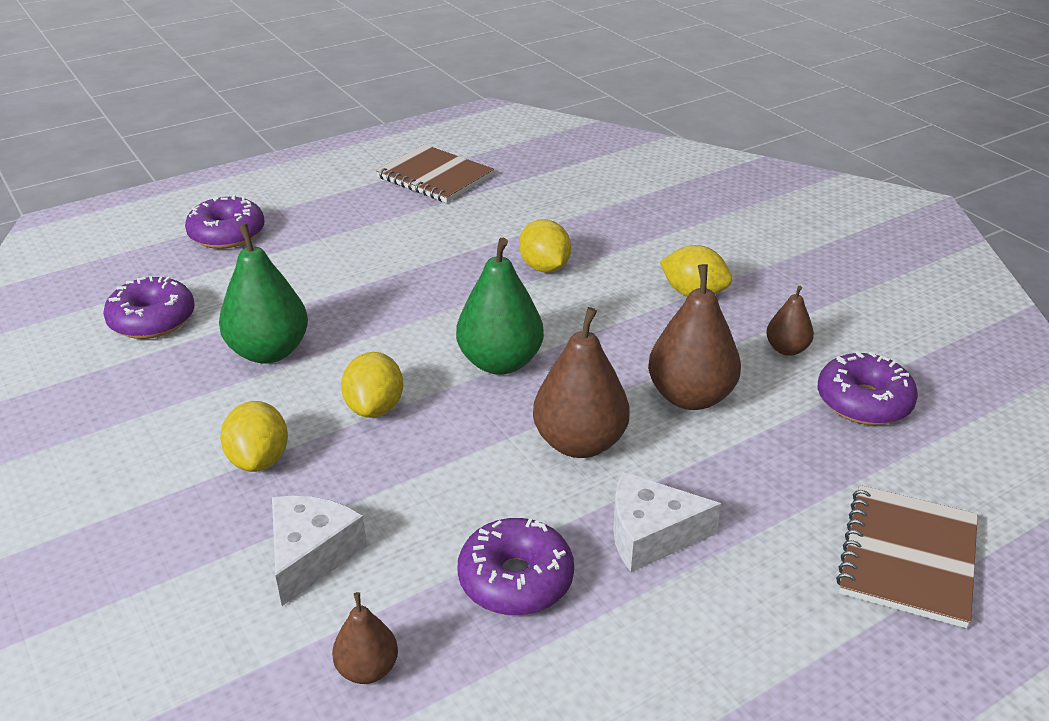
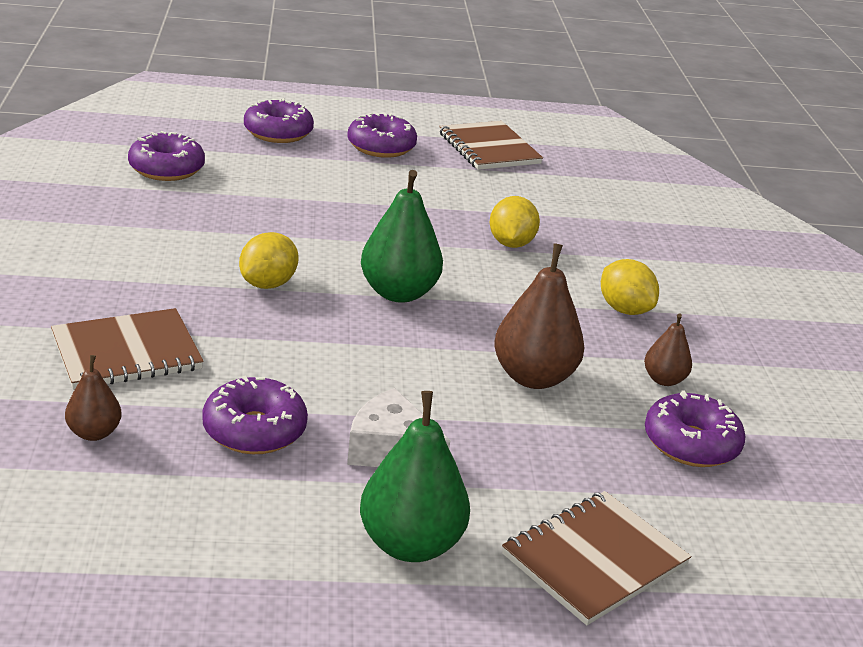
camera: 25 degrees right, 5 degrees down
green pear [219,223,308,364] -> green pear moved to [360,391,470,562]
yellow lemon [220,401,288,472] -> none
white cheese [272,496,367,606] -> brown notebook [51,308,204,389]
brown pear [533,307,629,458] -> none
none -> purple donut [347,112,417,158]

